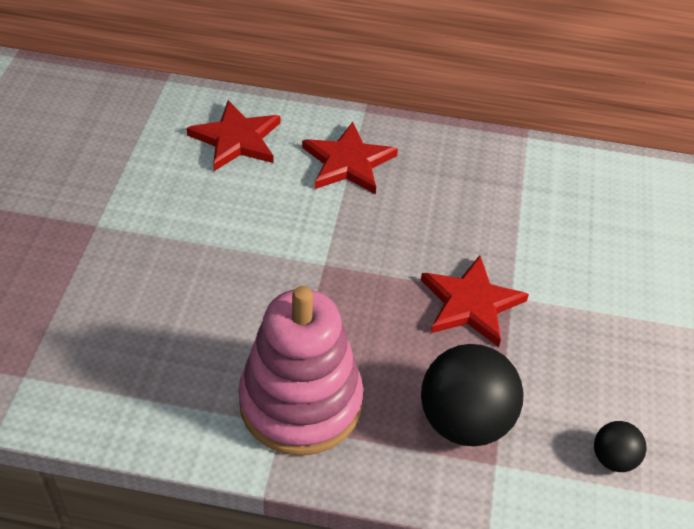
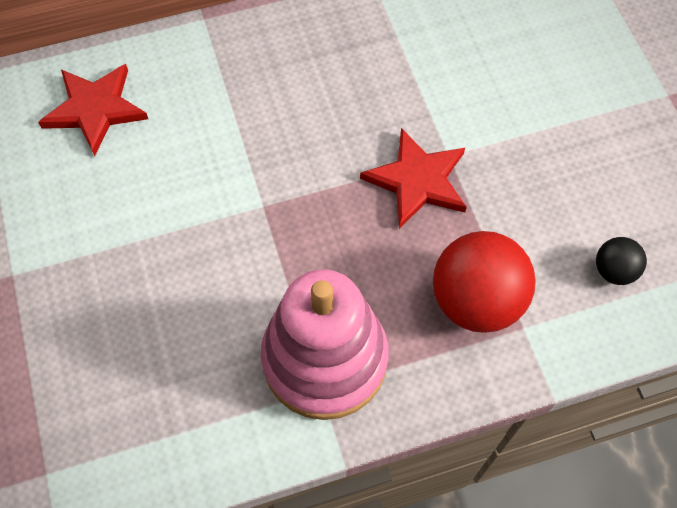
camera: 25 degrees left, 15 degrees up
red star [302,122,398,194] -> none
black ball [421,344,524,446] -> red ball [433,231,536,333]

